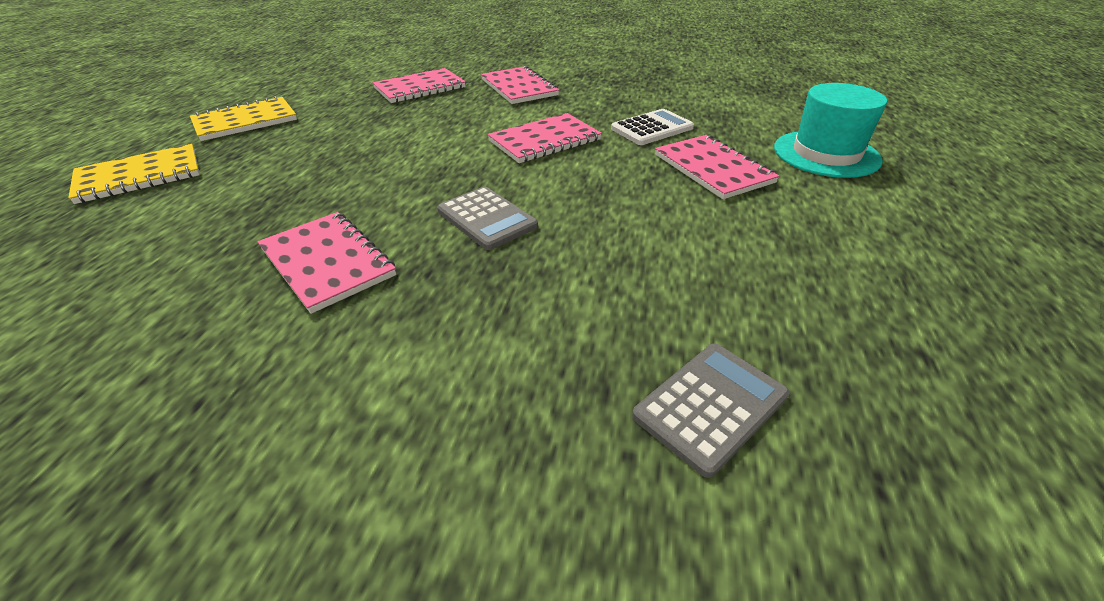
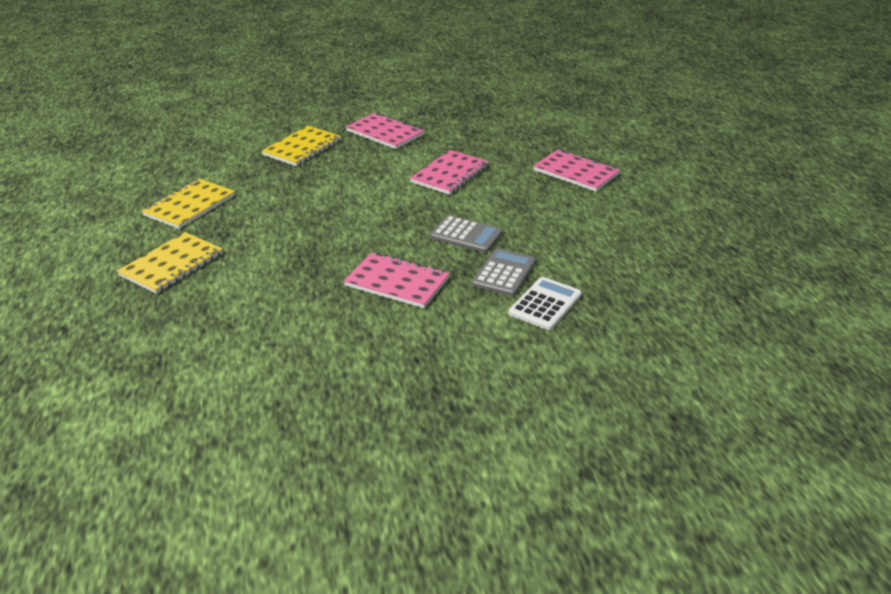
camera: 25 degrees left, 5 degrees down
pink notebook [372,68,466,103] -> yellow notebook [262,126,341,166]
white calculator [611,109,694,145] -> white calculator moved to [509,277,582,330]
grey calculator [632,344,789,478] -> grey calculator moved to [472,248,536,296]
turquoise hat [774,83,887,178] -> none

